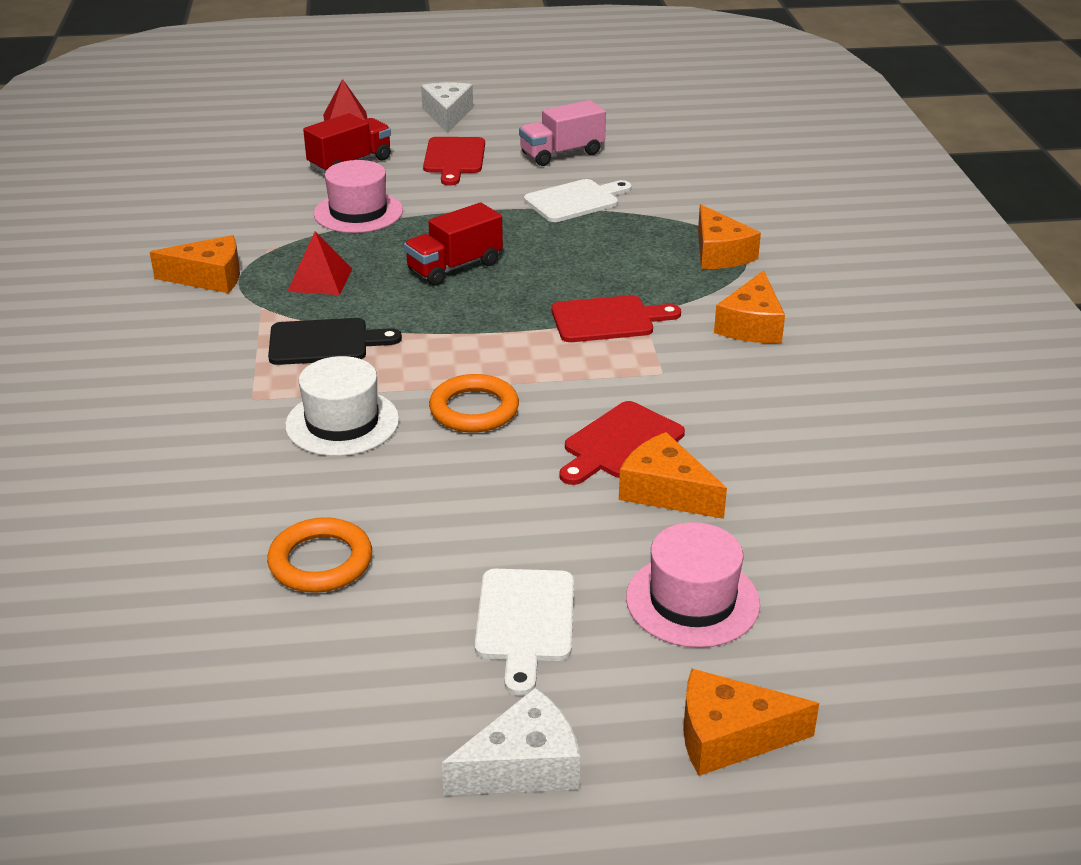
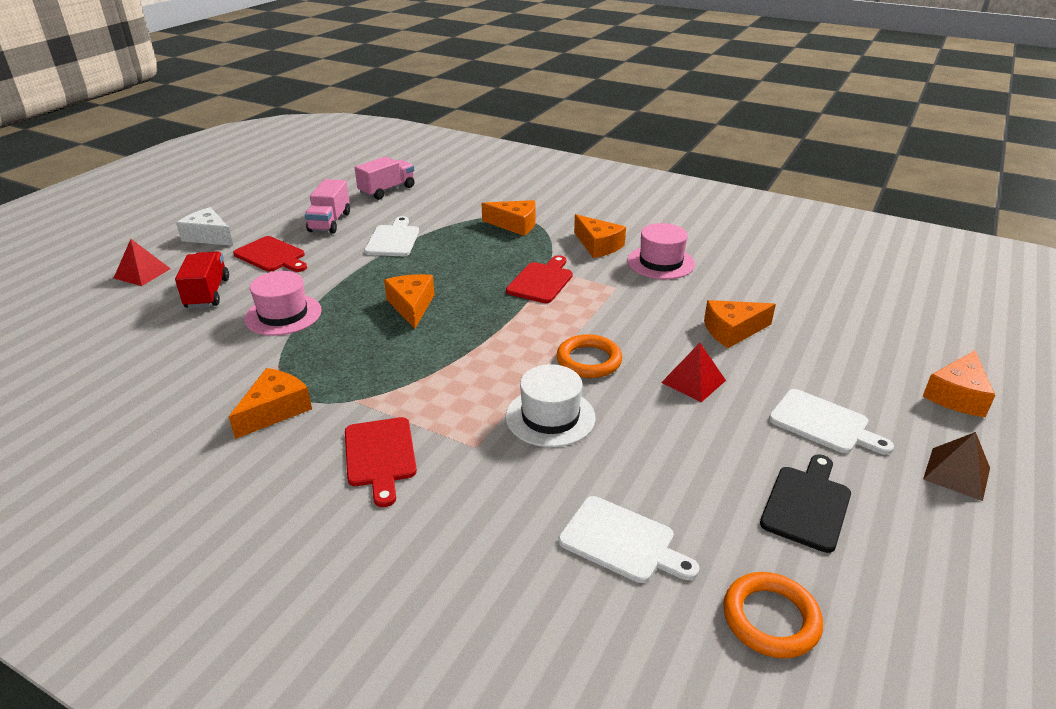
camera: 55 degrees left, 0 degrees up
orange ring [267,517,372,593] -> orange ring moved to [723,572,823,658]
black cutting board [268,318,402,365] -> black cutting board moved to [760,454,851,553]
red pyramid [287,232,352,295] -> red pyramid moved to [661,343,726,402]
red truck [404,202,503,286] -> orange cheese [384,274,434,329]
white cheese [442,687,580,796] -> brown pyramid [923,432,990,501]
red cutting board [559,401,685,485] -> red cutting board moved to [345,417,417,507]
pink hat [626,522,760,648] -> pink hat moved to [627,223,695,279]
none -> pink truck [355,156,415,200]
none -> white cutting board [558,496,699,583]

